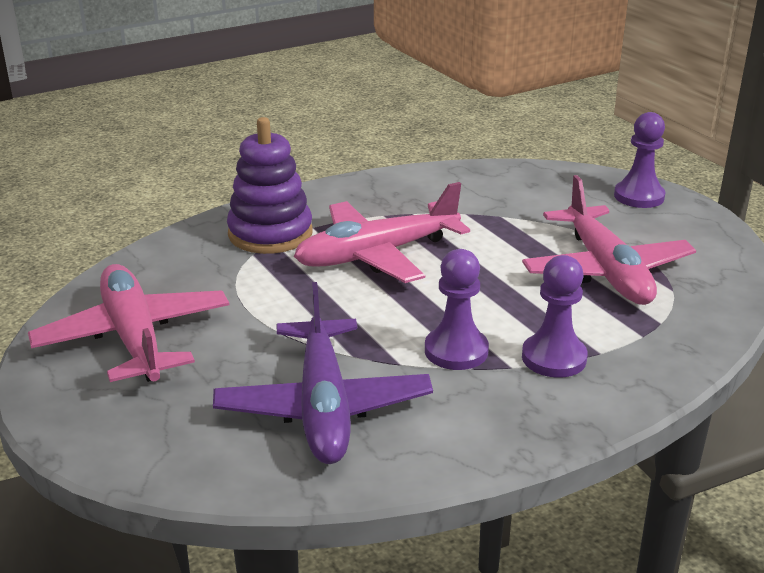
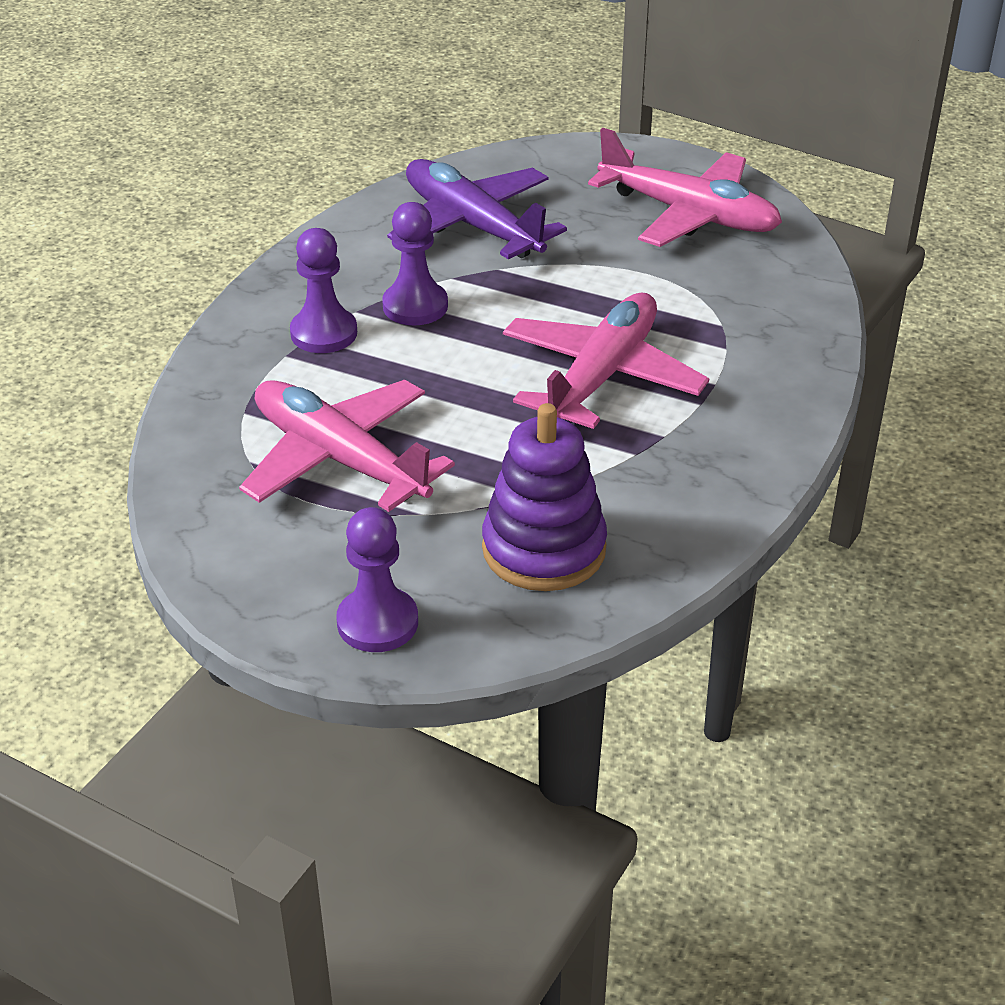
camera: 145 degrees right, 10 degrees up
purple stacking toy [227,117,313,254] -> purple stacking toy moved to [482,403,607,591]

